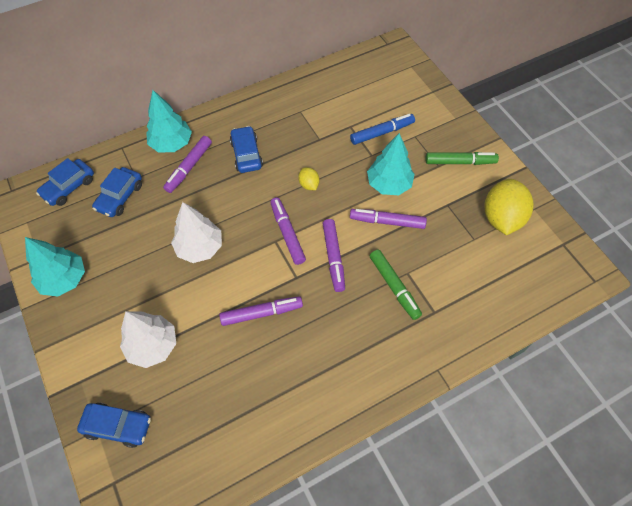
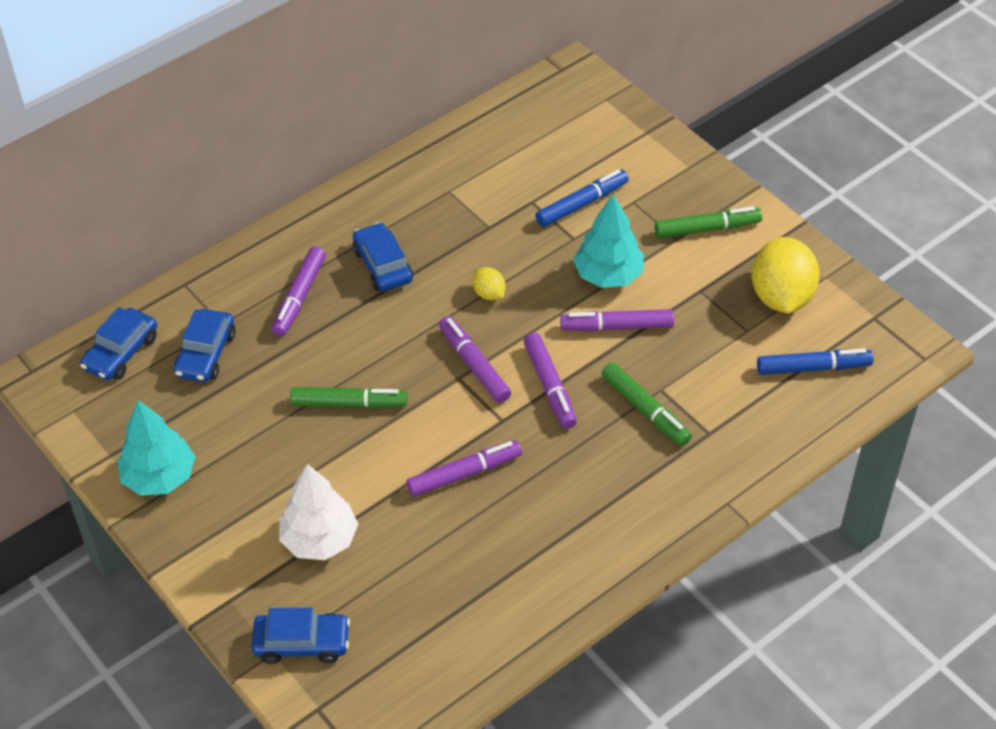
camera: 10 degrees left, 10 degrees down
turquoise tree [146,90,192,152] -> none
white tree [171,202,222,263] -> green marker [290,387,408,409]
none -> blue marker [757,349,874,375]

